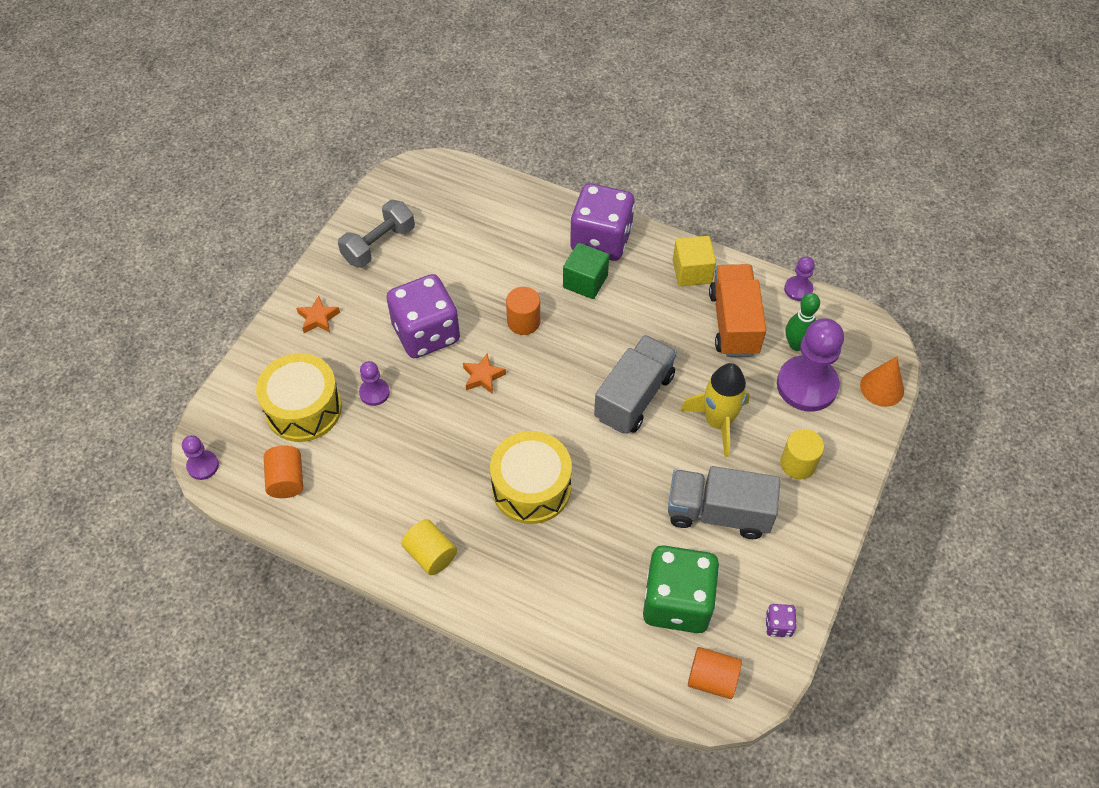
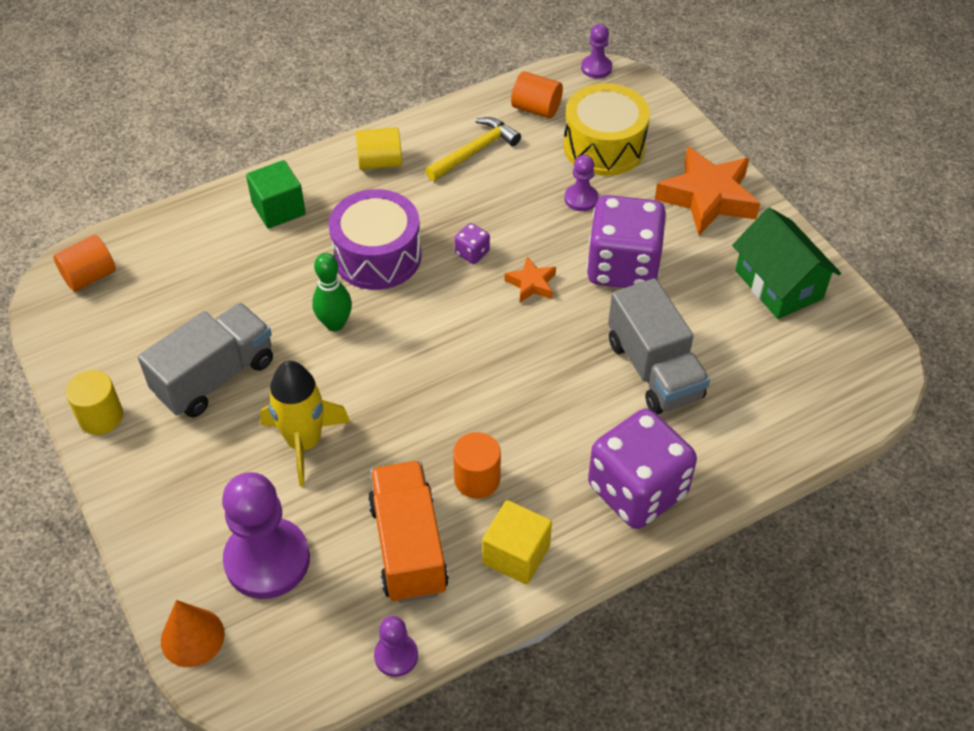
camera: 125 degrees right, 5 degrees down
orange star [296,296,340,333] -> orange star [655,146,760,235], size x2.06
grey dumbbell [338,200,415,268] -> green house [732,207,841,319]
yellow drum [490,431,572,524] -> purple drum [329,189,421,290]
orange cylinder [506,287,540,335] -> orange cylinder moved to [453,432,501,499]
green cube [563,243,609,299] -> green cube moved to [246,160,306,228]
grey truck [594,335,677,434] -> grey truck moved to [608,278,710,415]
green dice [643,545,720,633] -> none
orange truck [709,264,766,357] -> orange truck turned 135 degrees counterclockwise [368,461,449,603]
purple dice [765,604,797,637] -> purple dice moved to [454,223,490,264]
yellow cylinder [780,429,824,479] -> yellow cylinder moved to [66,370,123,435]
green bowling pin [786,293,820,351] -> green bowling pin moved to [312,253,352,331]
none -> yellow hammer [425,117,521,181]

